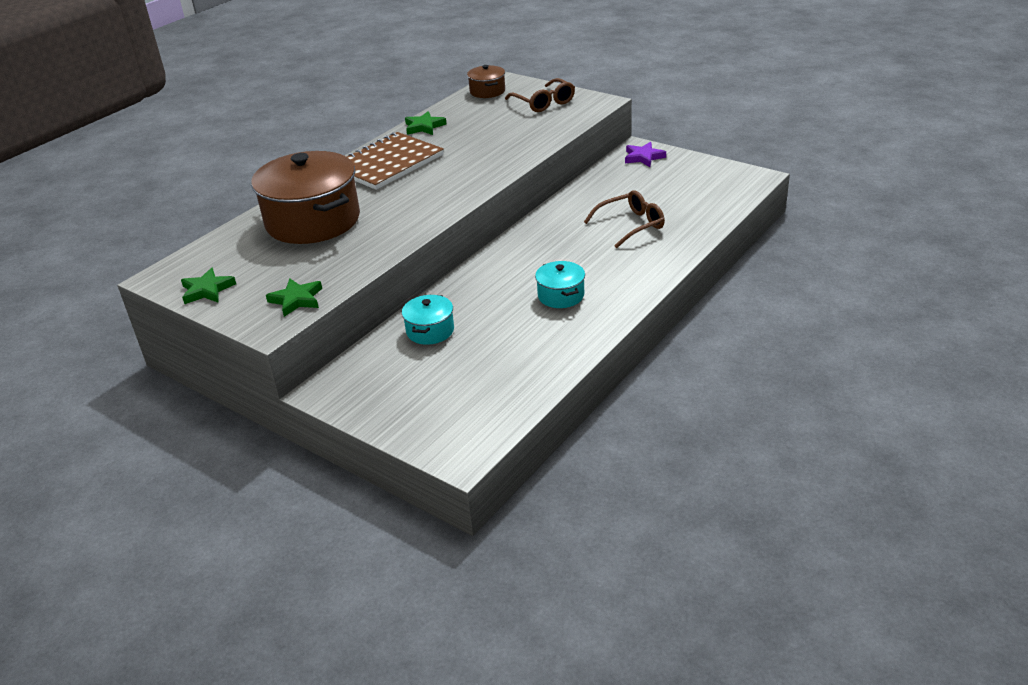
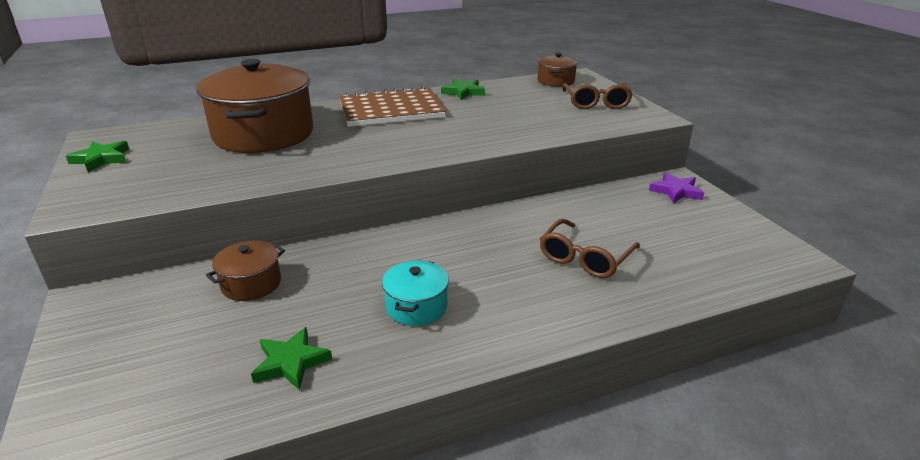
camera: 30 degrees right, 5 degrees down
green star [266,279,322,317] -> green star moved to [251,327,332,391]
turquoise pot [402,295,454,345] -> brown pot [206,240,285,301]
brown glasses [584,190,665,248] -> brown glasses turned 120 degrees clockwise [540,219,640,278]

